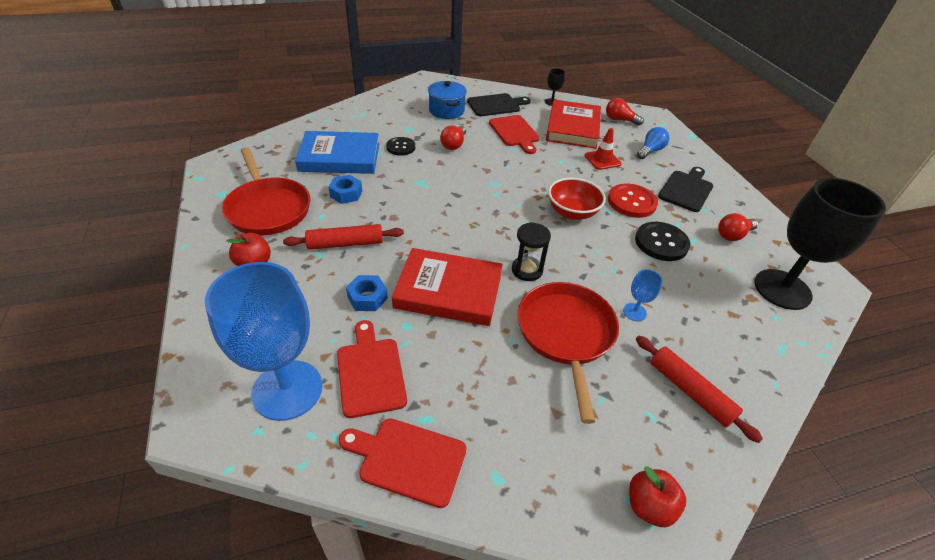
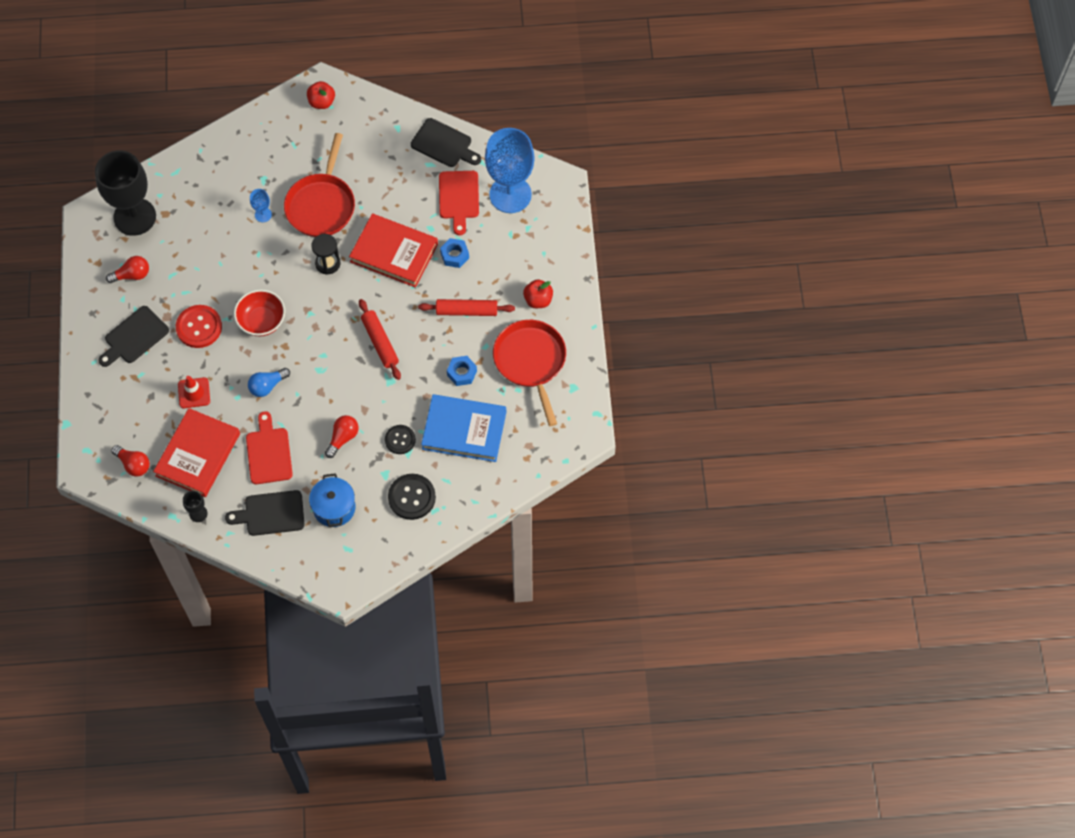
camera: 165 degrees left, 20 degrees up
red cutting board [339,419,466,508] -> black cutting board [411,118,481,167]
black button [635,222,691,261] -> black button moved to [388,474,436,520]
red rolling pin [636,336,763,443] -> red rolling pin moved to [359,299,401,380]
blue light bulb [637,127,669,159] -> blue light bulb moved to [248,368,290,397]

